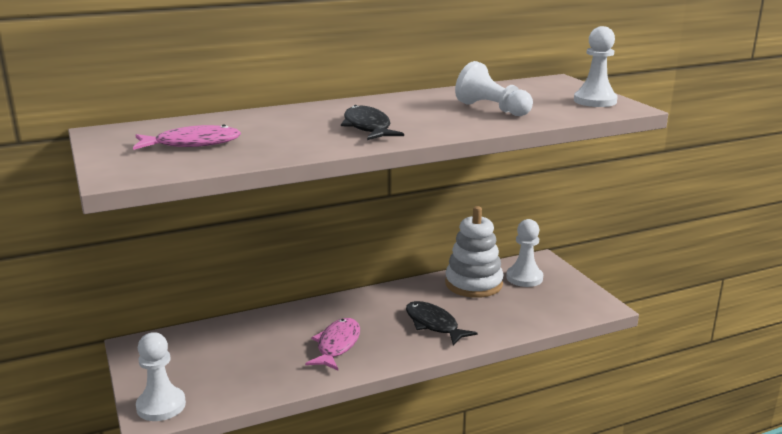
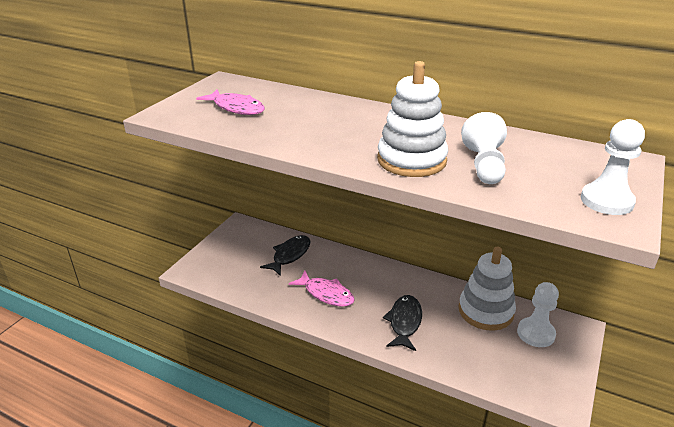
camera: 50 degrees right, 10 degrees up
white pawn [136,332,186,421] -> none
pink fish [305,318,360,370] -> pink fish turned 60 degrees clockwise [289,271,354,307]
black fish [341,105,404,140] -> black fish moved to [260,235,311,276]
none -> white stacking toy [377,61,448,177]

